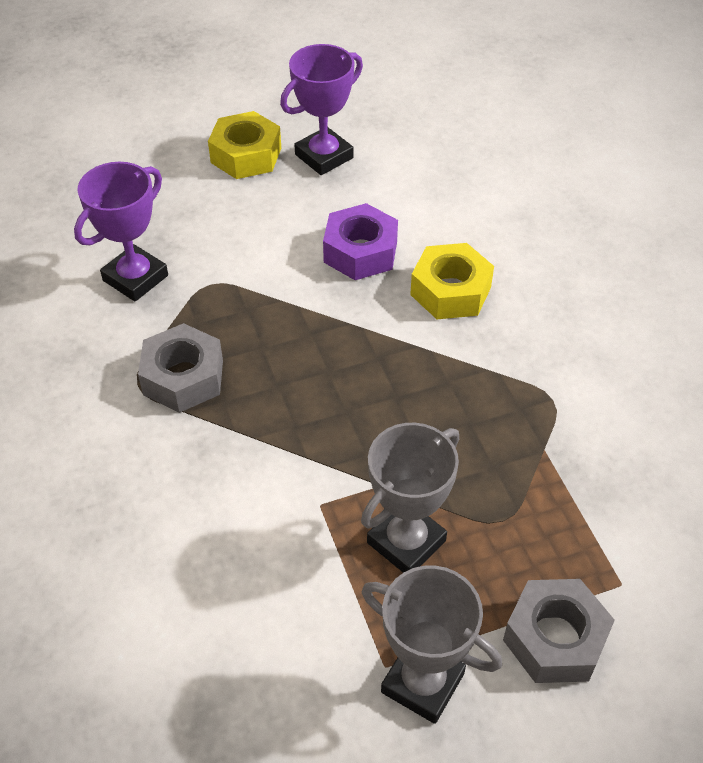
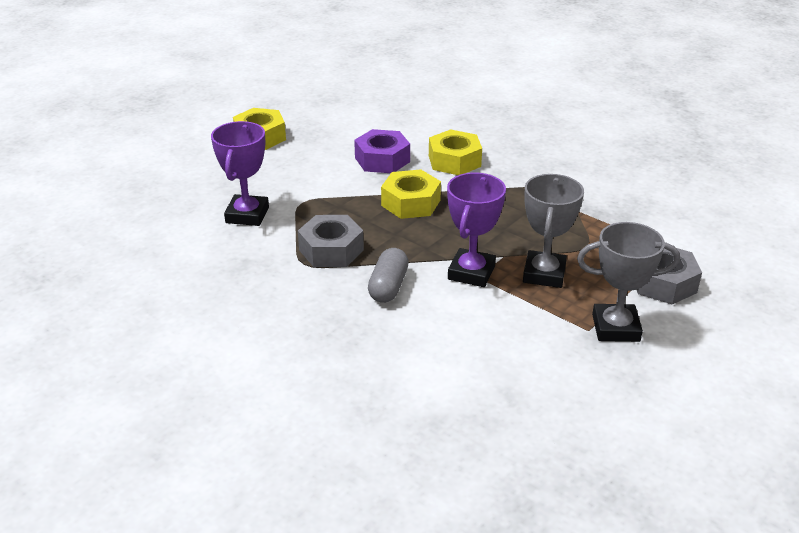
camera: 30 degrees left, 15 degrees down
purple trophy [280,44,363,175] -> purple trophy moved to [447,173,506,287]
none -> grey capsule [368,248,409,303]
none -> yellow nut [381,169,441,219]

